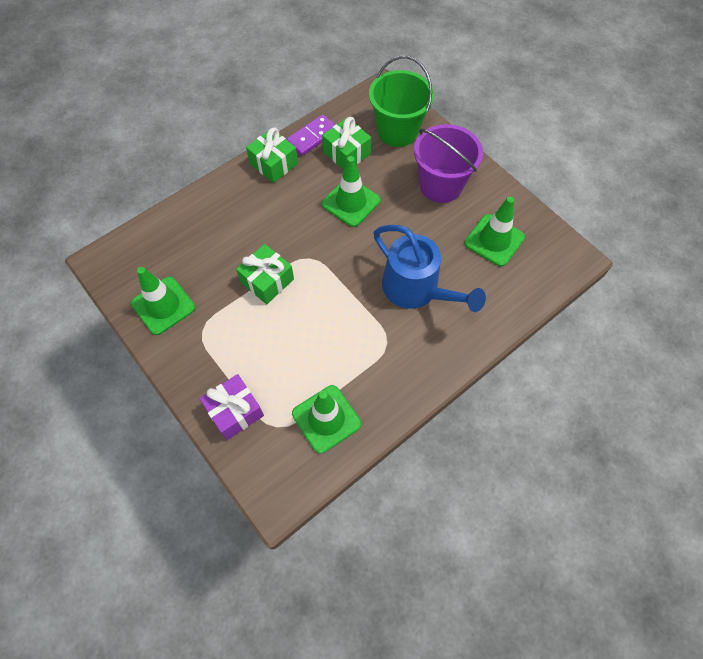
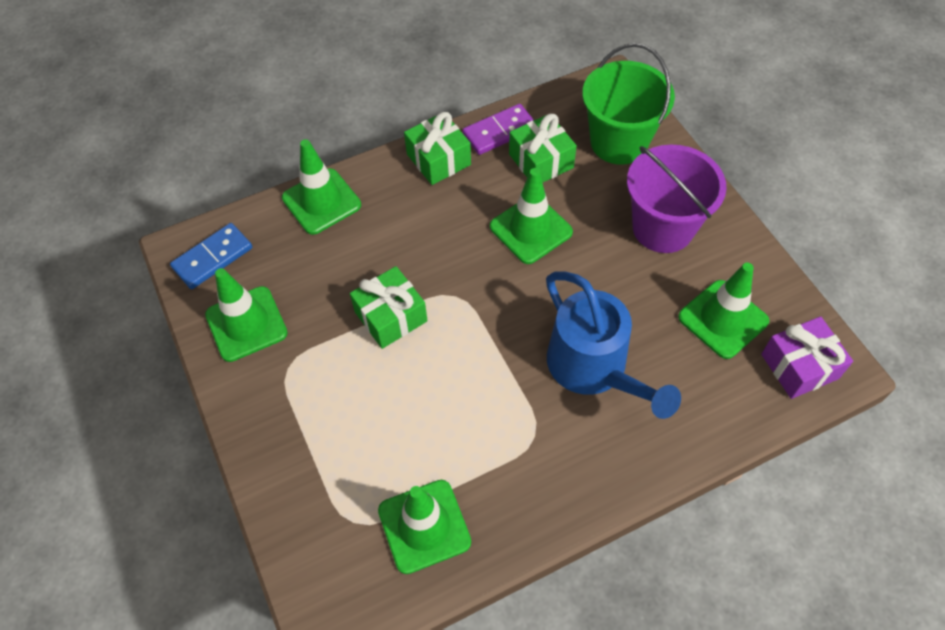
camera: 15 degrees right, 5 degrees down
purple gift [200,374,264,440] -> purple gift moved to [761,316,853,399]
none -> blue domino [170,223,252,289]
none -> green traffic cone [282,139,361,235]

